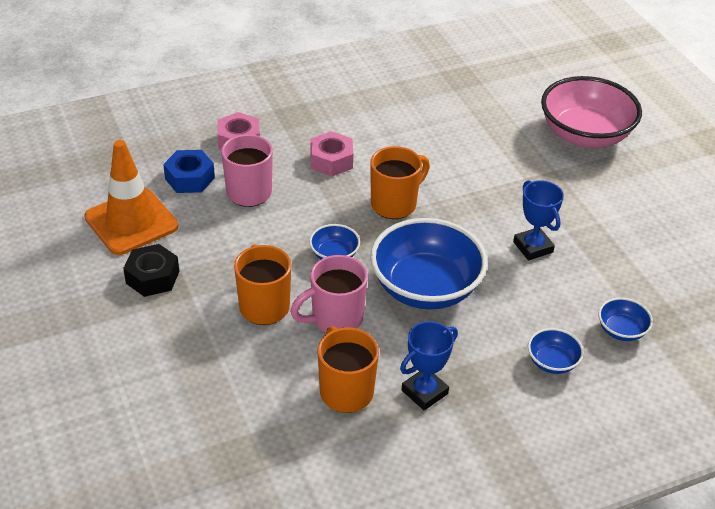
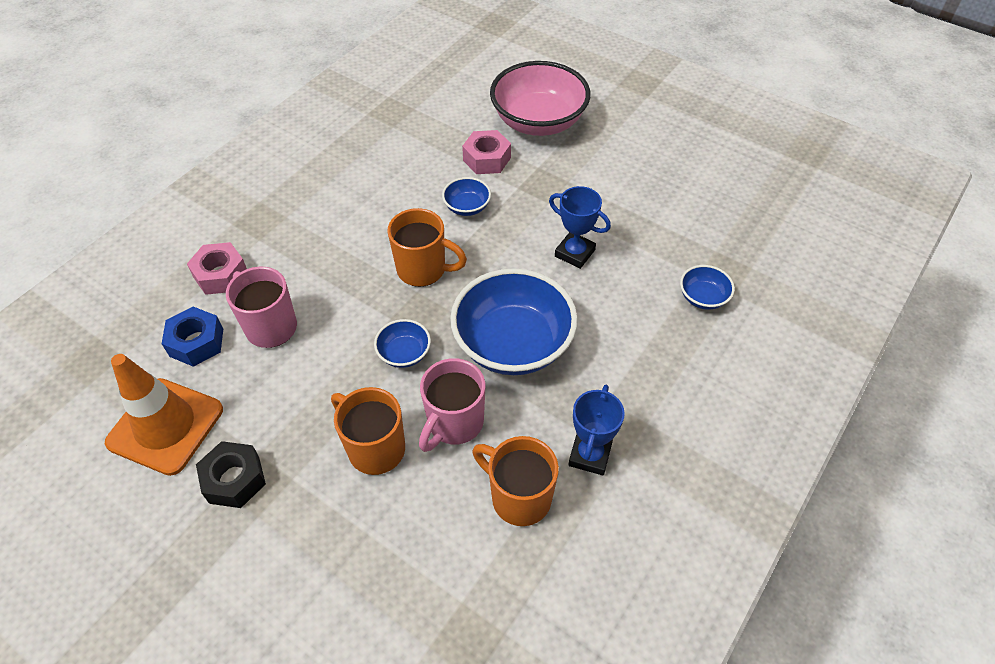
camera: 30 degrees left, 10 degrees up
pink nut [311,131,353,177] -> pink nut moved to [462,130,511,174]
orange mug [370,146,430,219] -> orange mug turned 90 degrees clockwise [388,208,467,287]
blue bowl [528,328,584,374] -> blue bowl moved to [442,177,491,216]

